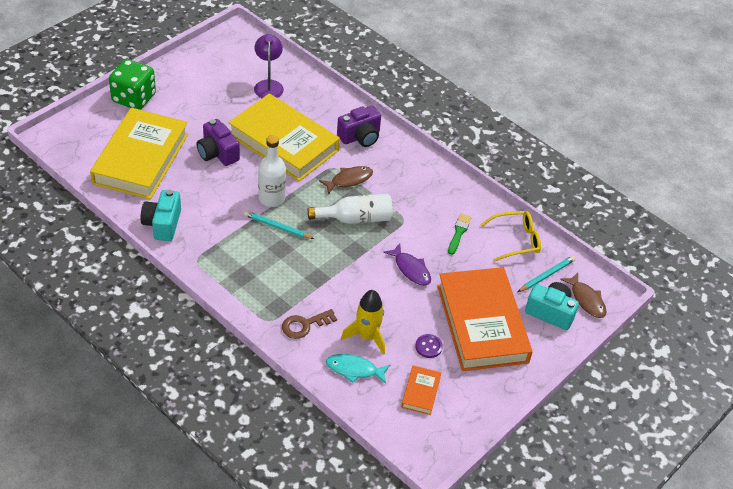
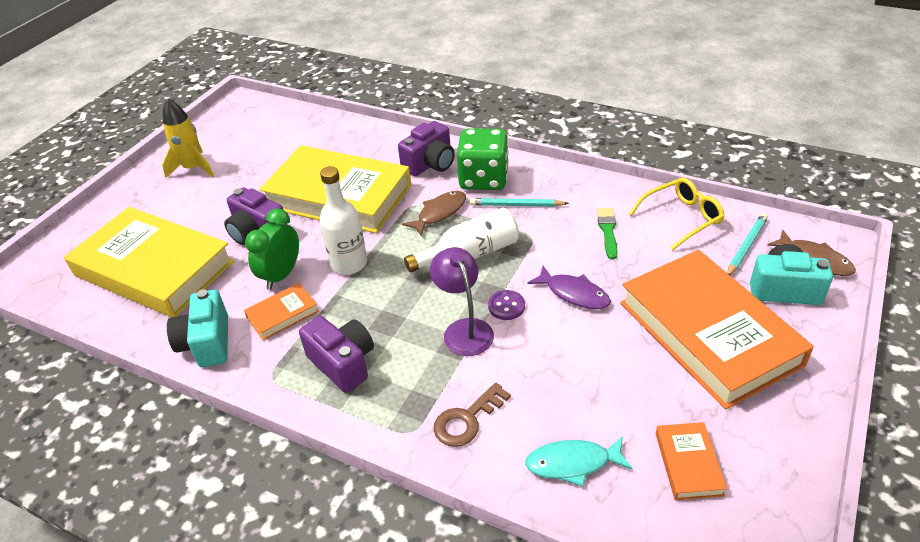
camera: 10 degrees left, 5 degrees down
yellow book [90,108,188,199] -> yellow book turned 60 degrees counterclockwise [64,207,234,317]
green dice [109,59,156,110] -> green dice moved to [457,128,509,190]
turquoise pencil [244,211,314,239] -> turquoise pencil moved to [470,198,569,207]
purple lamp [254,34,284,98] -> purple lamp moved to [430,247,494,356]
yellow rocket [341,290,385,355] -> yellow rocket moved to [162,98,214,178]
purple button [415,334,443,358] -> purple button moved to [488,290,525,320]
none -> orange book [244,283,319,341]
none -> green clock [245,209,299,290]
none -> purple camera [299,316,374,393]

